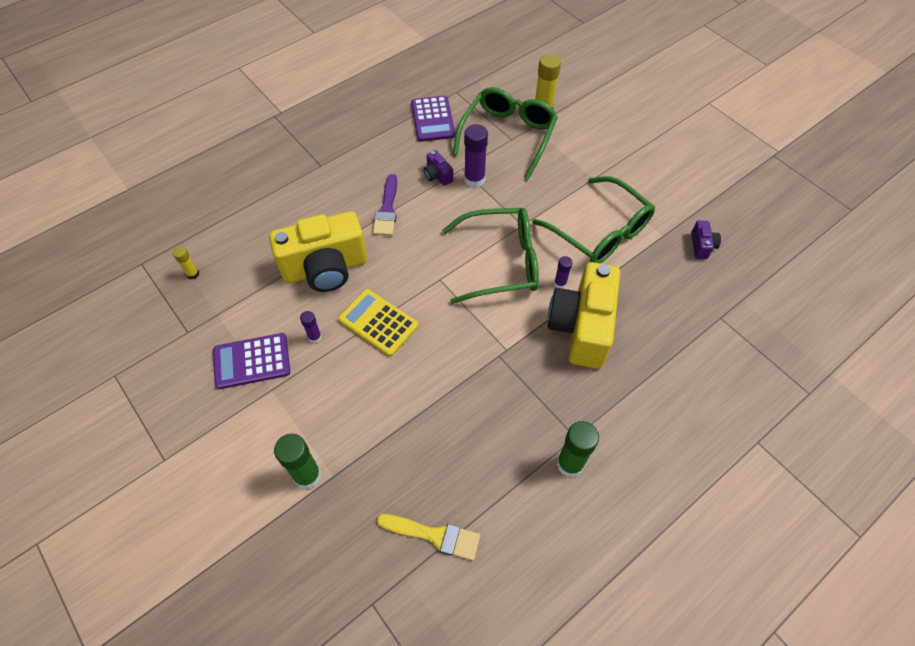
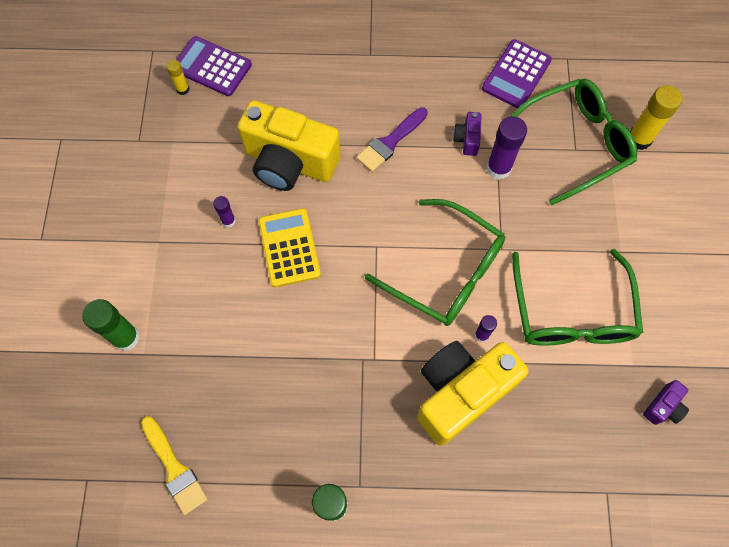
camera: 40 degrees right, 10 degrees up
purple calculator [213,333,290,389] -> purple calculator moved to [176,36,252,96]

